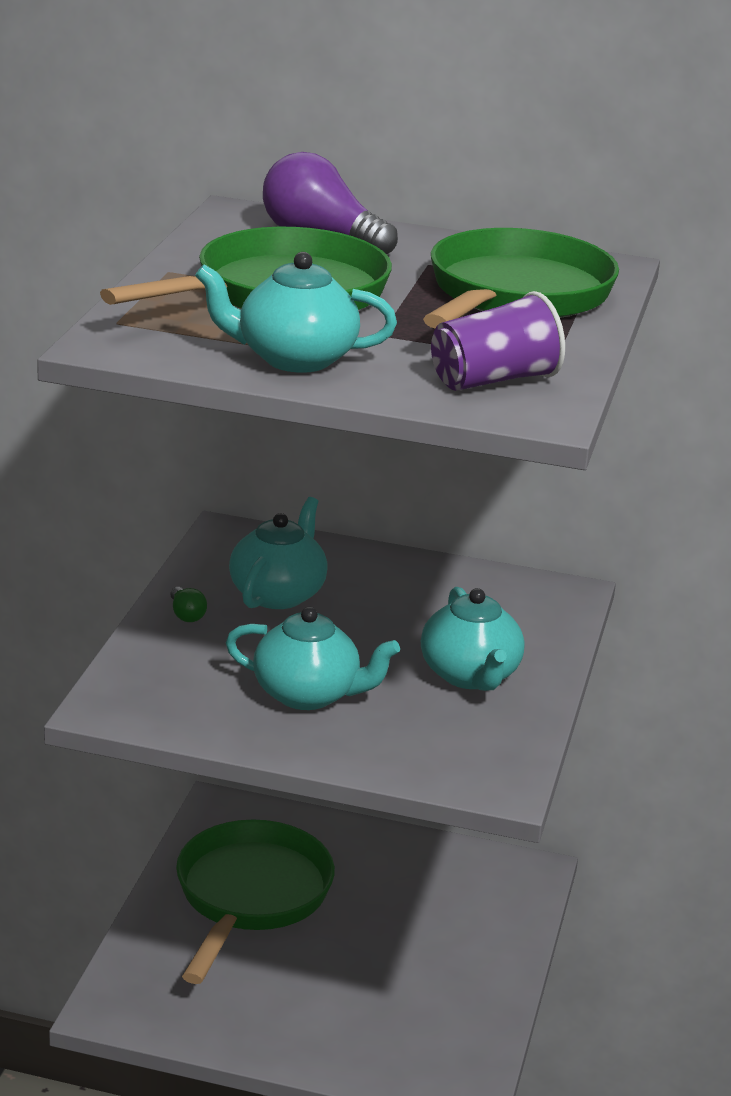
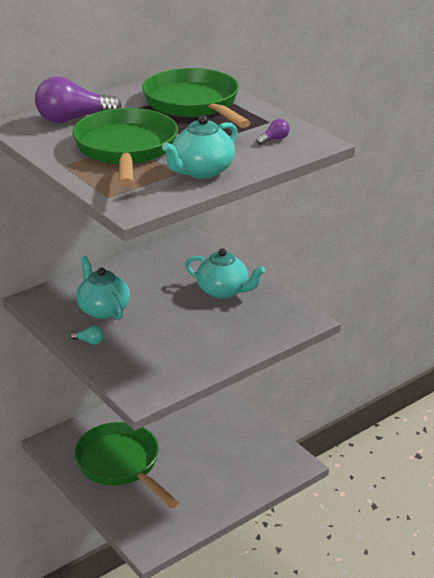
camera: 50 degrees left, 5 degrees up
green light bulb [170,587,207,622] -> turquoise light bulb [70,326,104,345]
turquoise teapot [226,606,400,710] -> none
purple cup [431,291,565,391] -> purple light bulb [257,119,290,145]

